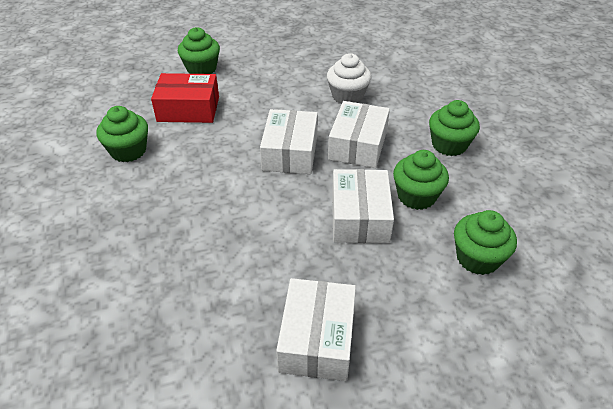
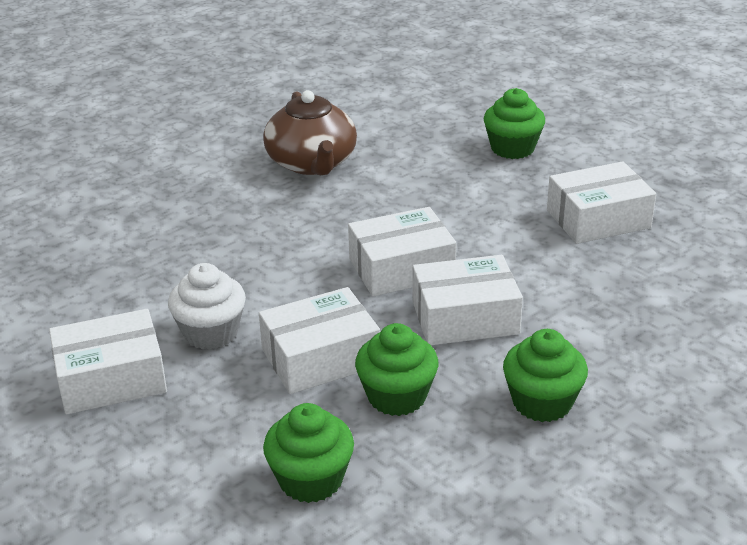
camera: 65 degrees right, 10 degrees down
green cupcake [96,106,148,162] -> brown teapot [263,90,357,175]
red box [151,73,219,123] -> none
white cupcake [327,53,371,104] -> white cupcake moved to [168,263,246,350]
none -> white box [547,161,656,244]

